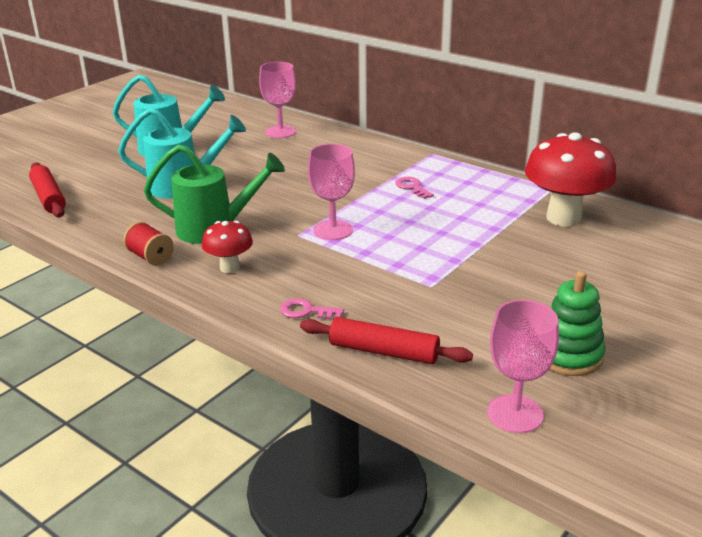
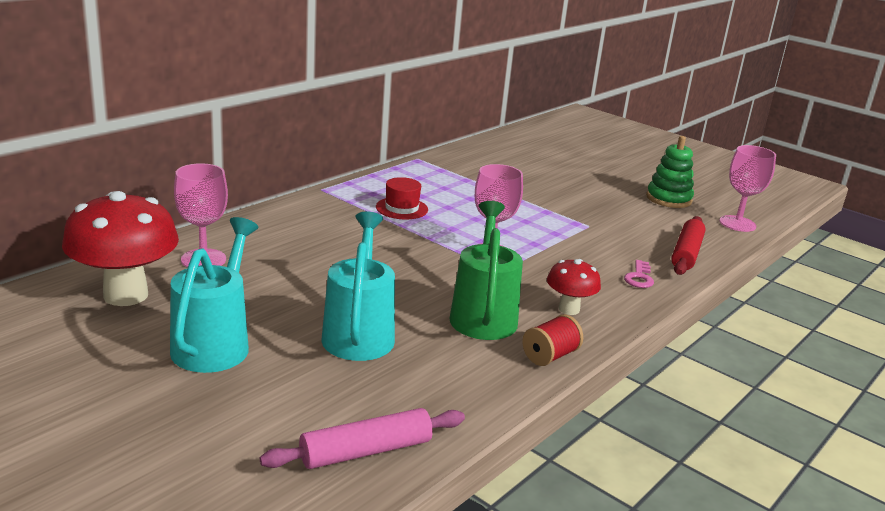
camera: 90 degrees left, 5 degrees down
red rolling pin [29,162,66,217] -> pink rolling pin [260,408,465,469]
pink key [395,177,434,199] -> red hat [376,177,428,220]
red mushroom [525,132,616,227] -> red mushroom moved to [62,191,179,306]

